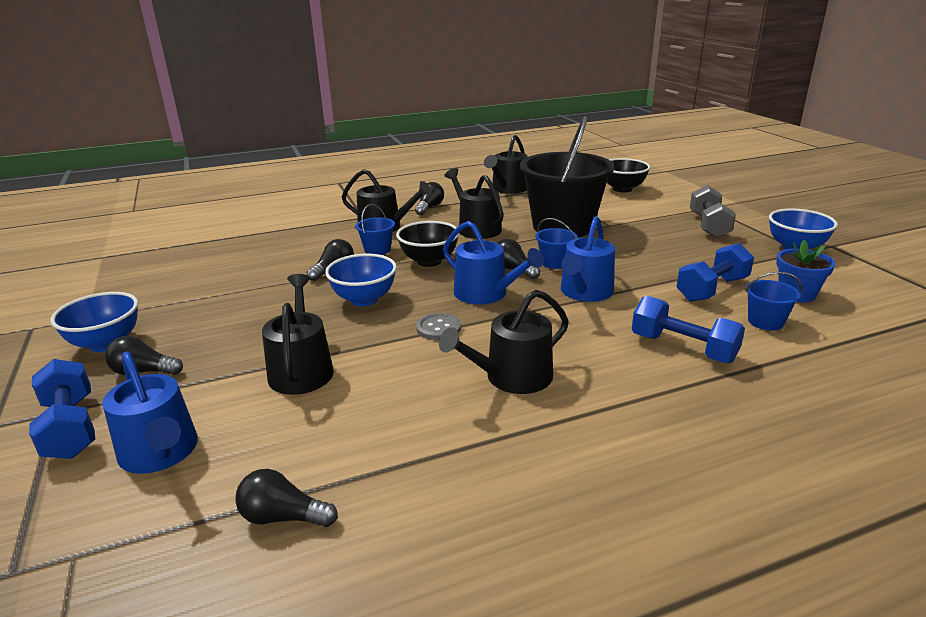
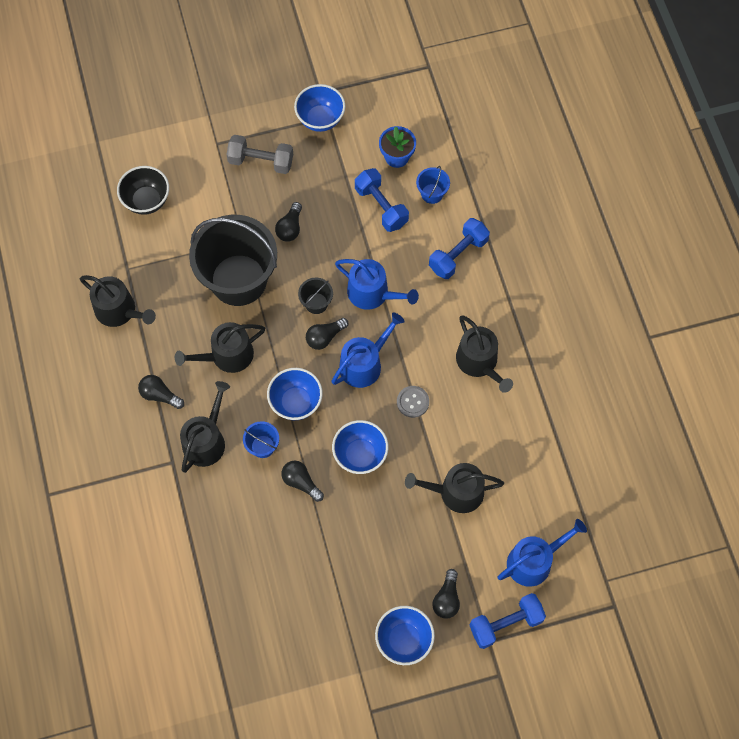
camera: 85 degrees left, 40 degrees up
black light bulb [235,469,338,527] -> black light bulb moved to [275,202,302,242]
black bowl [396,221,459,267] -> blue bowl [267,368,323,420]
blue bucket [535,218,577,269] -> black bucket [298,278,333,314]

